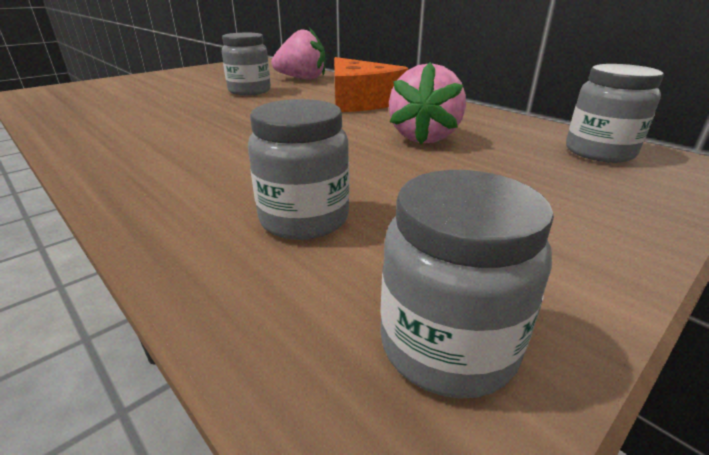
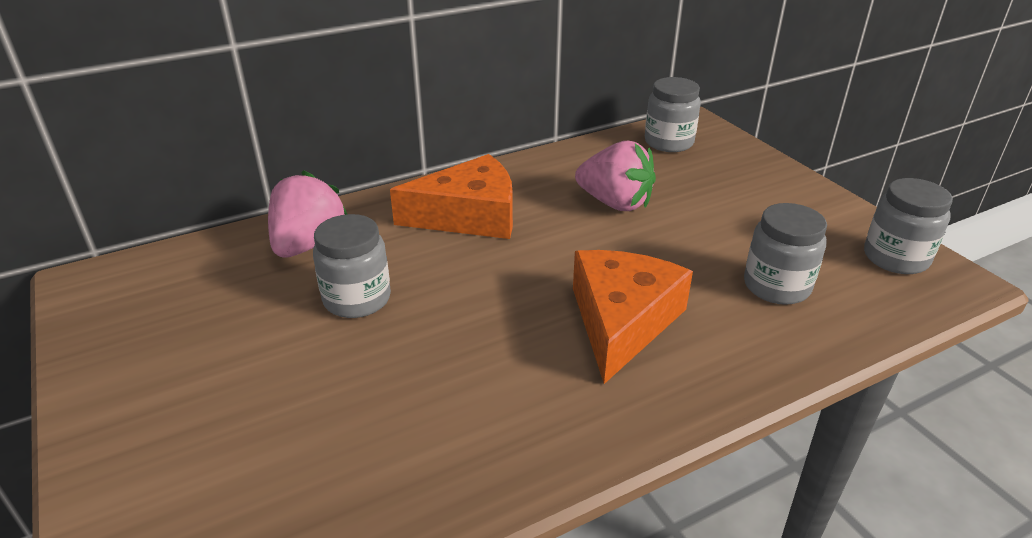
camera: 75 degrees left, 5 degrees up
none -> orange cheese [573,250,693,384]

